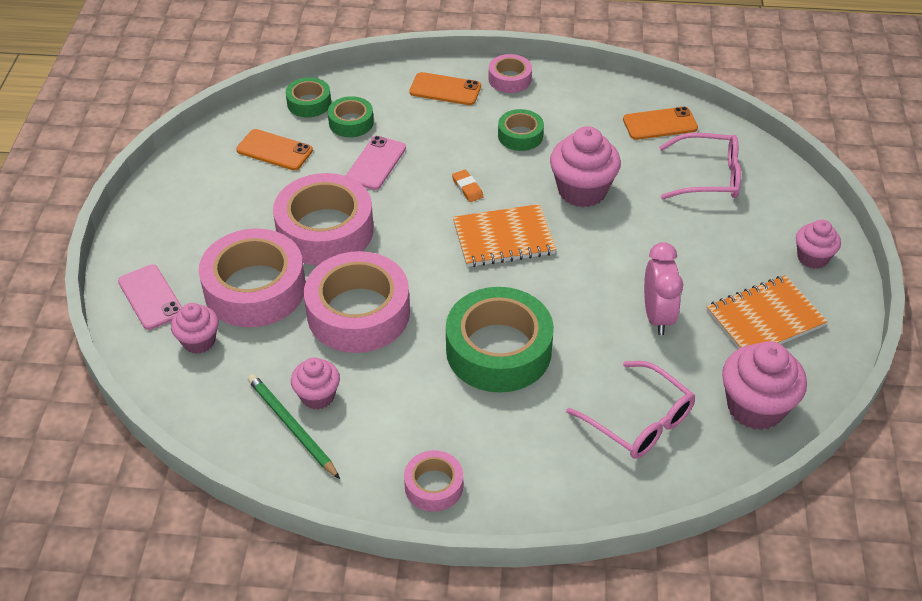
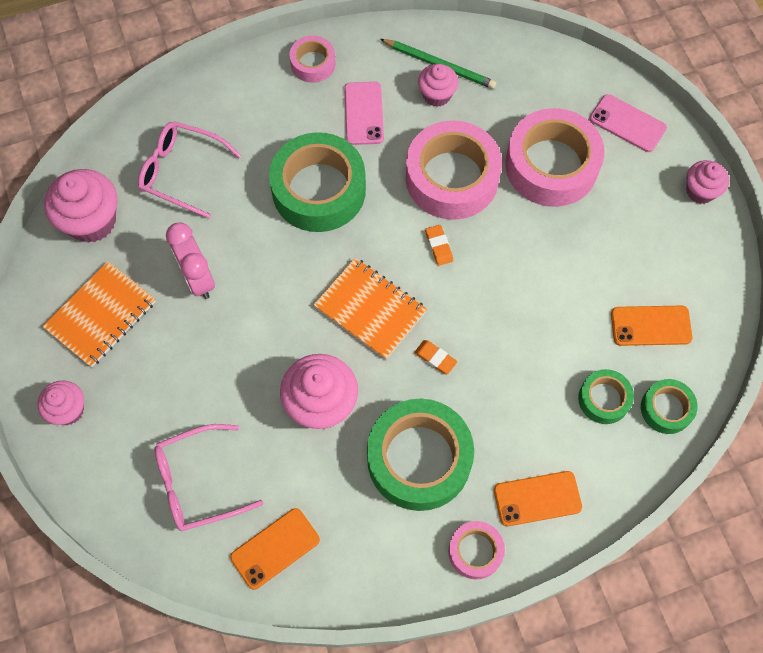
camera: 155 degrees right, 20 degrees up
pink cupcake [171,303,218,354] -> pink cupcake moved to [686,160,729,204]
pink tape [273,173,374,265] -> none
pink phone [346,136,406,190] -> pink phone moved to [344,82,384,145]
orange notebook [453,204,557,267] -> orange notebook turned 75 degrees clockwise [314,258,427,360]
green tape [498,109,544,151] -> green tape [367,399,474,511], size x1.98
none -> orange eraser [425,225,453,266]

